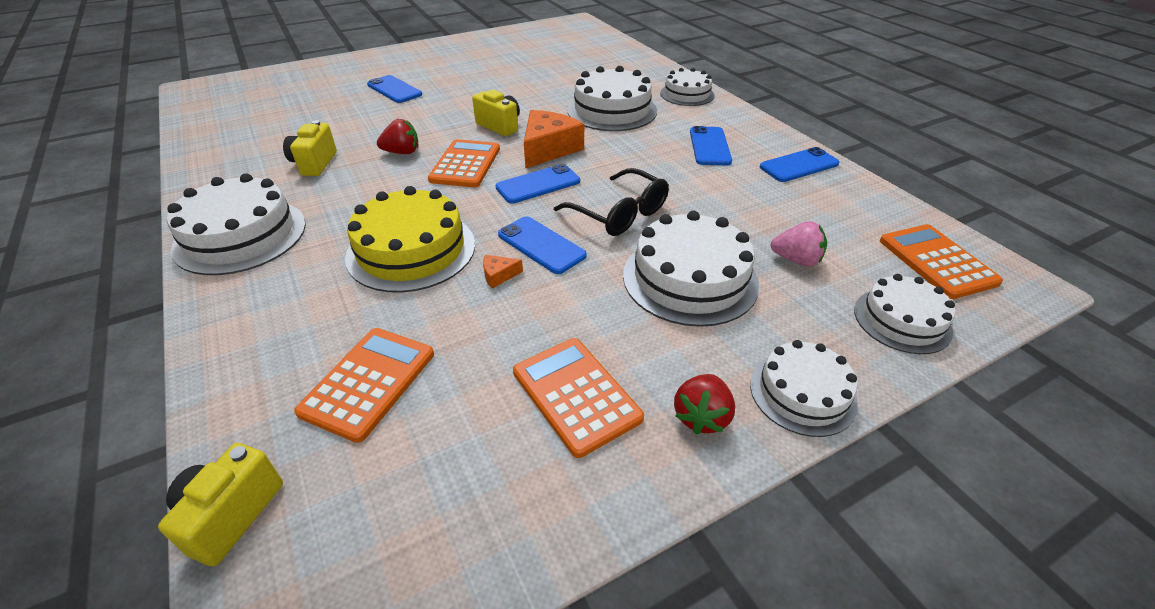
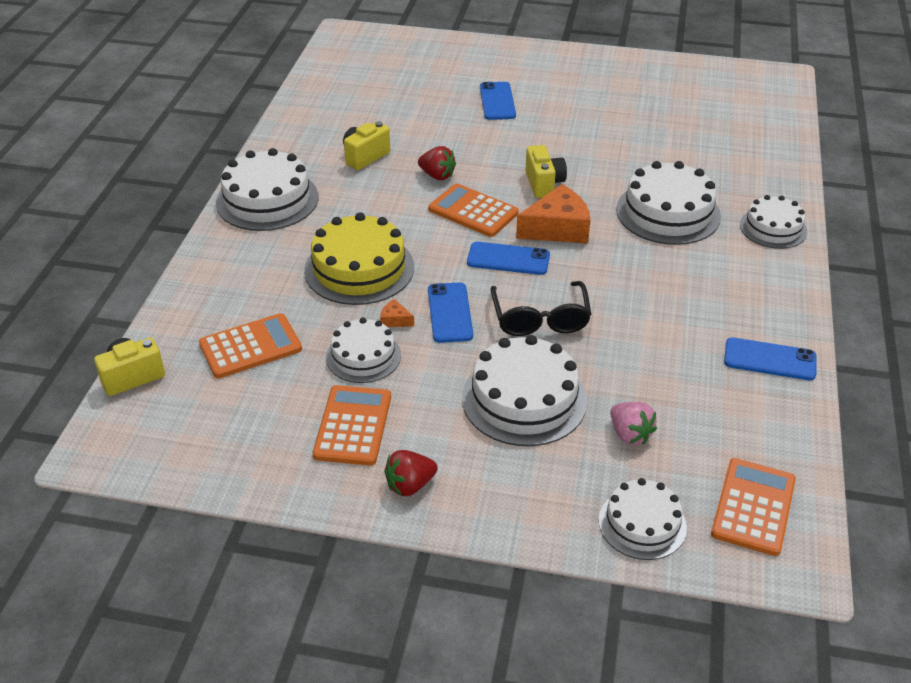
camera: 40 degrees right, 0 degrees up
orange calculator [428,139,500,187] -> orange calculator turned 105 degrees counterclockwise [428,183,519,237]
blue phone [690,126,732,165] -> none
white cake [750,340,858,437] -> white cake moved to [326,318,401,383]

